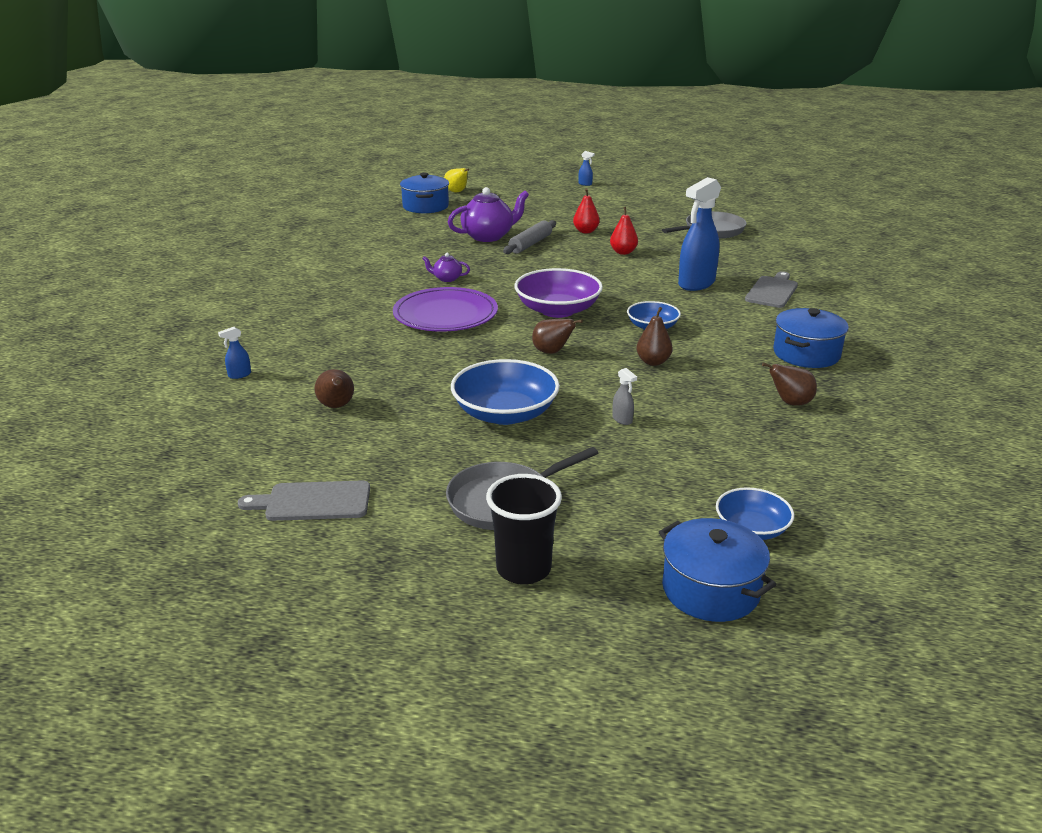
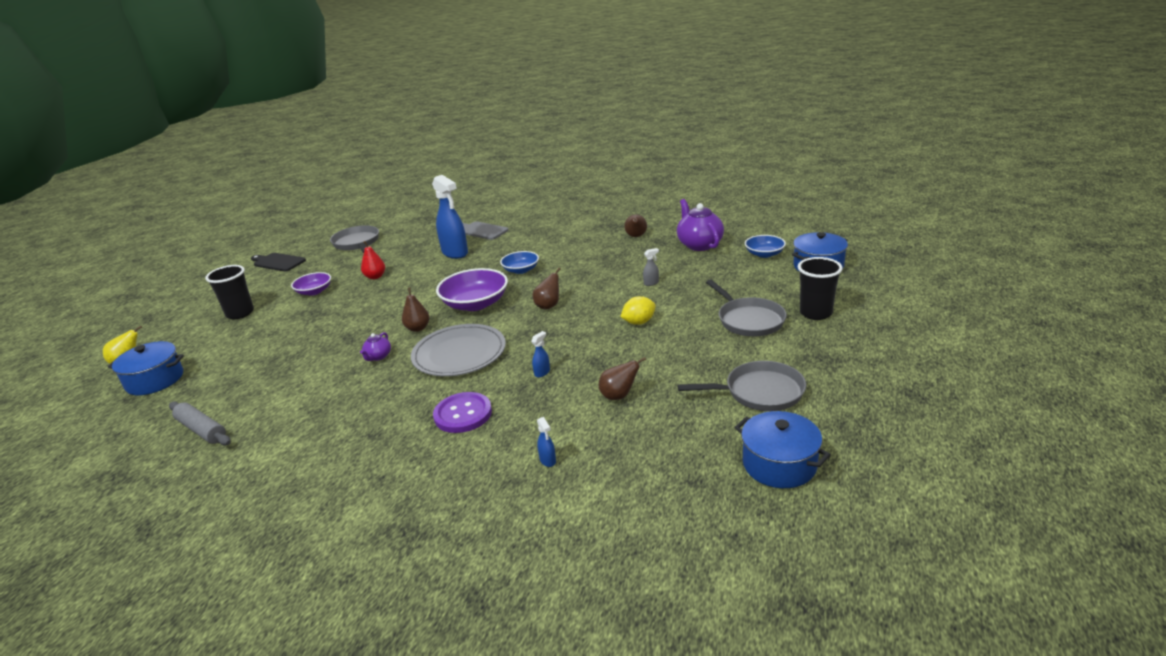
camera: 80 degrees left, 0 degrees up
grey cutting board [238,480,370,521] -> grey pan [677,361,806,411]
purple plate [393,287,498,331] -> grey plate [411,324,506,376]
purple teapot [448,187,529,242] -> purple teapot moved to [677,199,724,251]
blue bowl [451,359,560,425] -> yellow lemon [621,296,656,325]
grey rolling pin [503,220,556,254] -> grey rolling pin moved to [169,402,231,445]
red pear [573,188,600,233] -> purple bowl [291,272,331,296]
blue spray bottle [578,151,595,186] -> blue spray bottle moved to [531,331,550,377]
brown pear [636,307,673,366] -> brown pear moved to [402,288,430,332]
blue pot [773,308,849,368] -> blue pot moved to [735,411,831,488]
none -> black cup [205,265,254,319]
none -> black cutting board [251,253,306,272]
none -> purple button [433,392,492,433]

